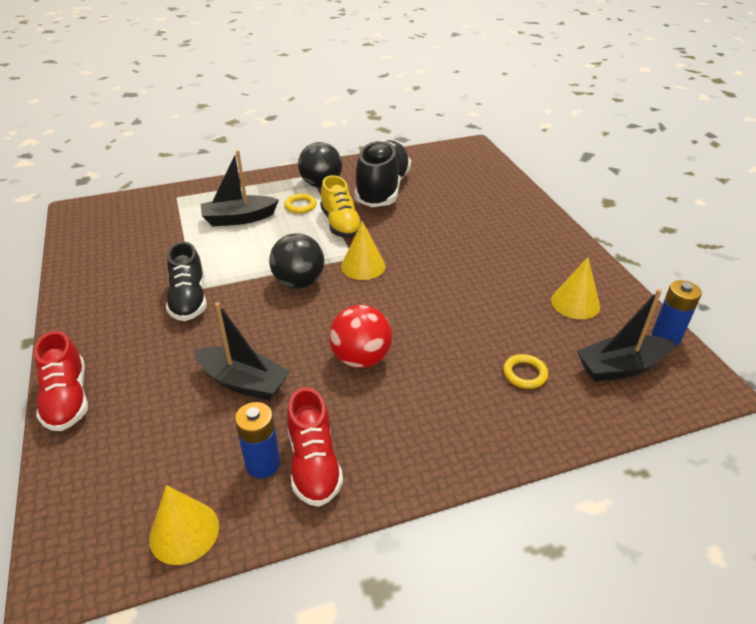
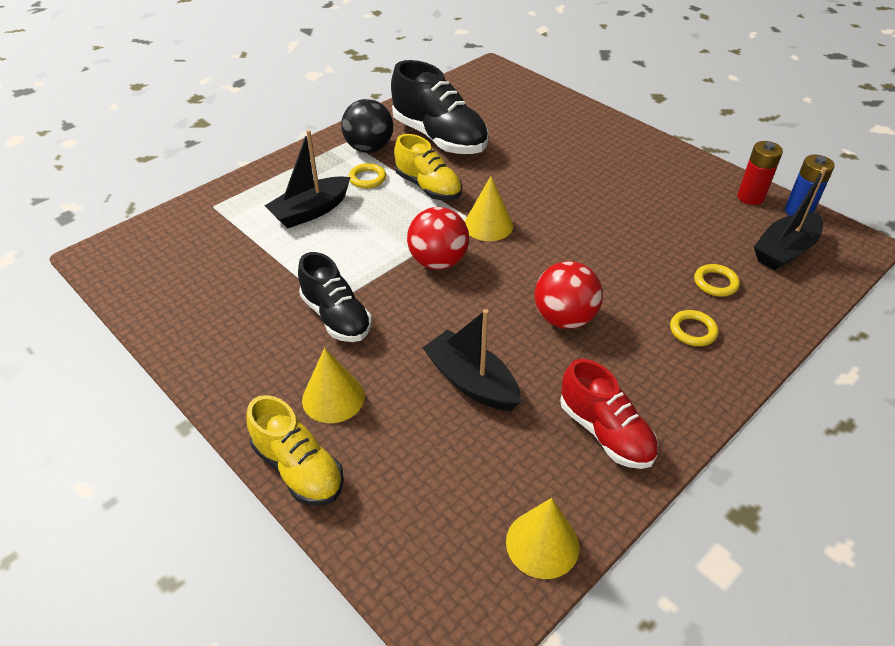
camera: 25 degrees left, 5 degrees up
red shoe [34,331,88,431] -> yellow shoe [247,395,344,505]
black boat [194,302,290,401] -> black boat turned 135 degrees counterclockwise [423,309,521,411]
blue battery [235,402,281,478] -> none
black ball [269,233,324,288] -> red ball [407,207,469,270]
black shoe [354,140,411,207] -> black shoe turned 150 degrees clockwise [391,60,489,154]
yellow cone [551,257,600,319] -> yellow cone moved to [302,348,365,423]
none -> yellow ring [670,310,718,346]
none -> red battery [737,141,783,205]

